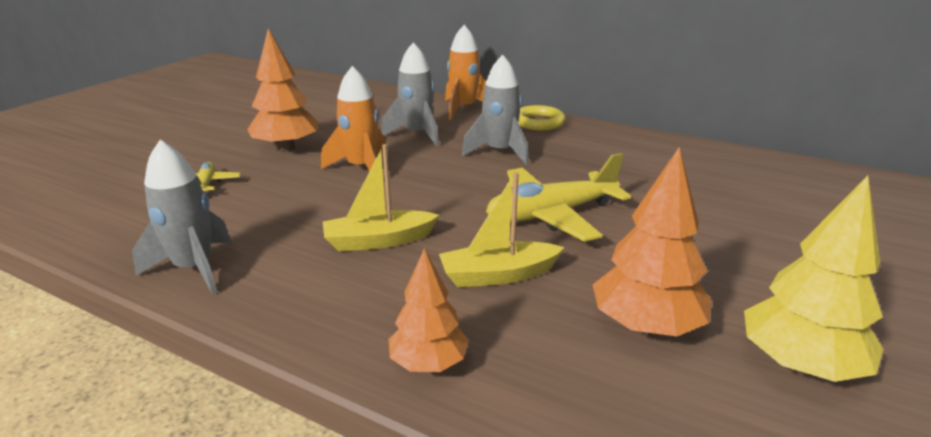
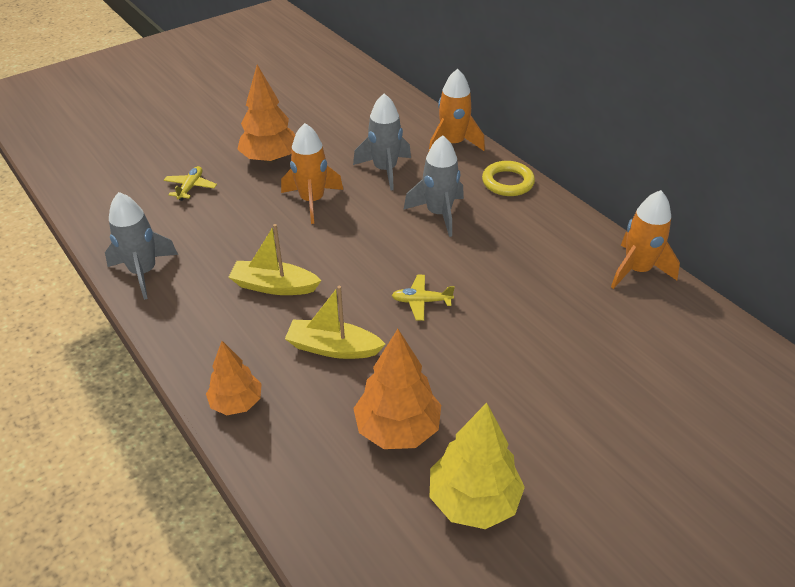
camera: 25 degrees right, 15 degrees up
yellow plane [486,153,631,242] -> yellow plane [392,275,455,321], size x0.48
none -> orange rocket [611,190,680,289]

